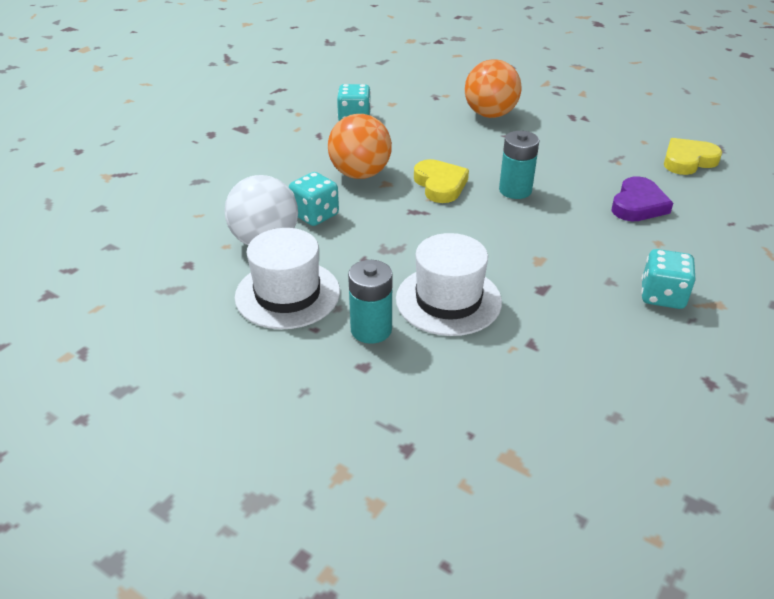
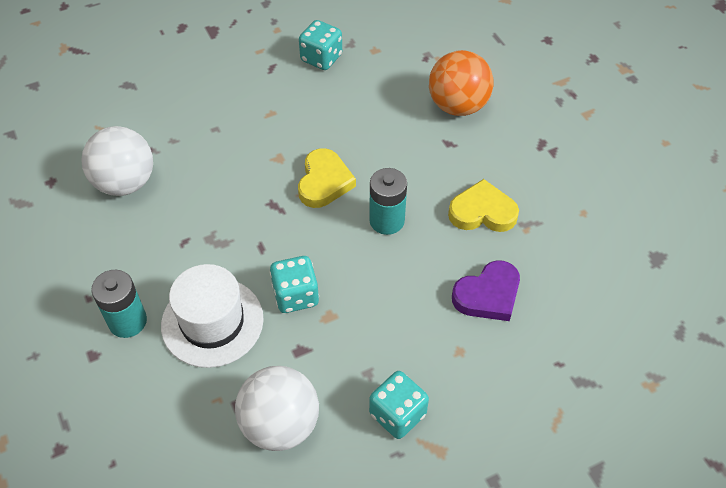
camera: 30 degrees right, 15 degrees up
white hat [235,228,340,329] -> none
turquoise dice [289,172,339,226] -> turquoise dice moved to [270,256,319,313]
orange ball [328,114,392,179] -> none
yellow heart [664,138,722,175] -> yellow heart moved to [448,179,519,232]
none -> white ball [235,366,319,451]

